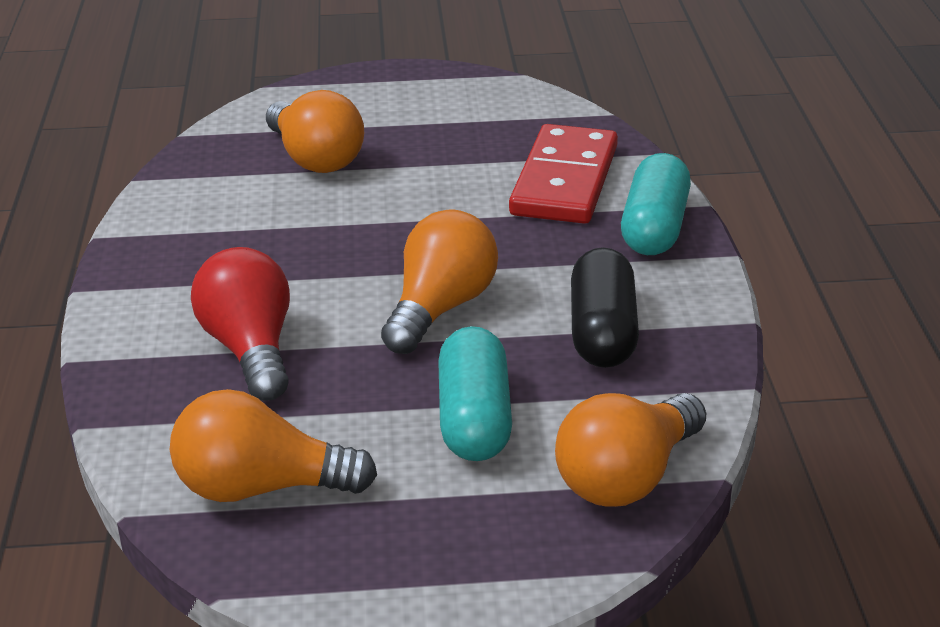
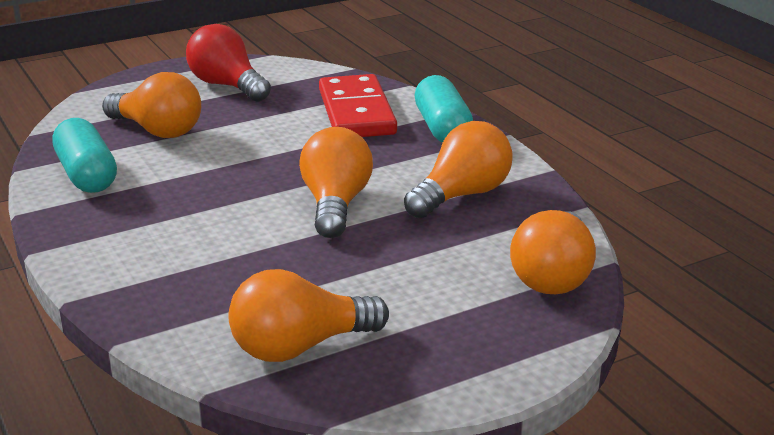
camera: 25 degrees left, 5 degrees down
red light bulb [191,247,290,401] -> red light bulb moved to [186,24,271,102]
turquoise capsule [438,326,512,461] -> turquoise capsule moved to [52,118,117,193]
black capsule [571,247,639,368] -> orange light bulb [404,121,513,218]

